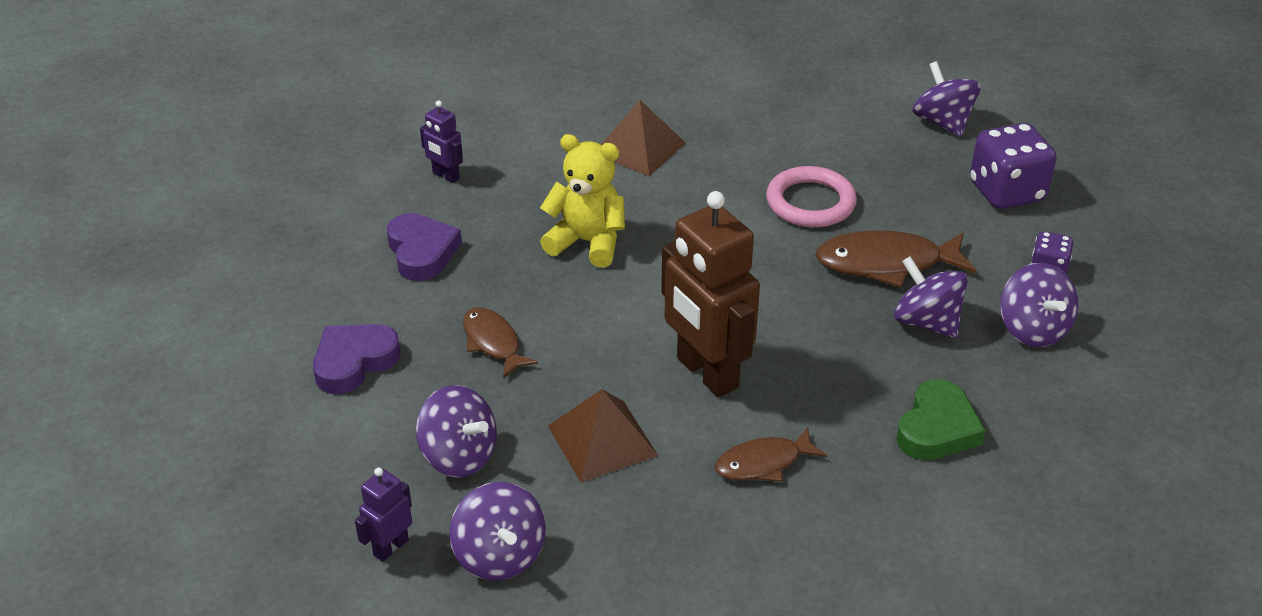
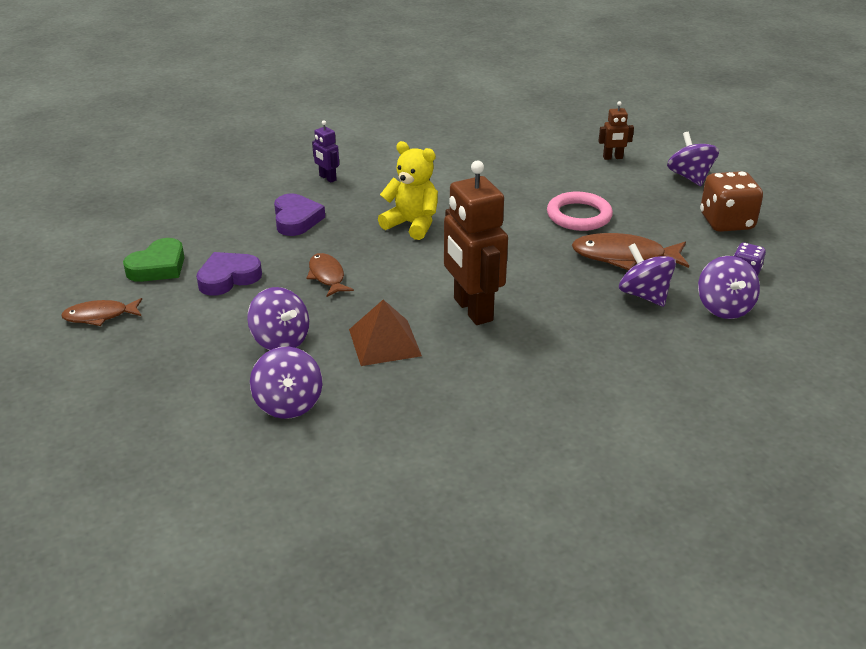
camera: 10 degrees right, 5 degrees down
purple robot [355,468,412,562] -> none
brown pyramid [601,100,686,176] -> none
brown fish [715,427,827,482] -> brown fish moved to [61,298,142,326]
green heart [896,379,986,460] -> green heart moved to [123,238,185,282]
purple dice [970,123,1057,209] -> brown dice [700,171,763,232]
none -> brown robot [598,101,634,160]

